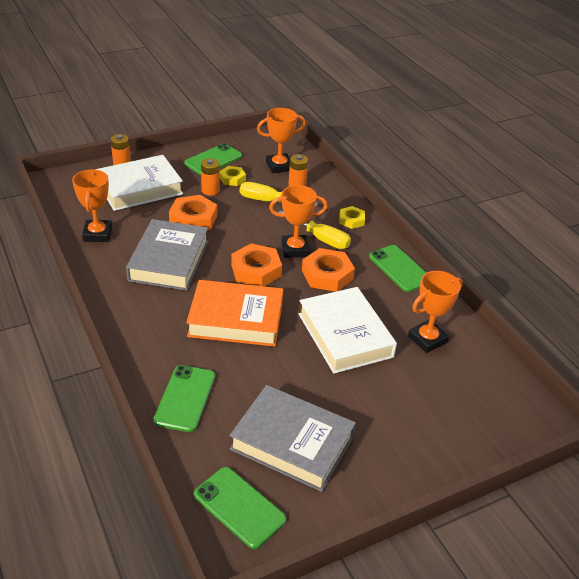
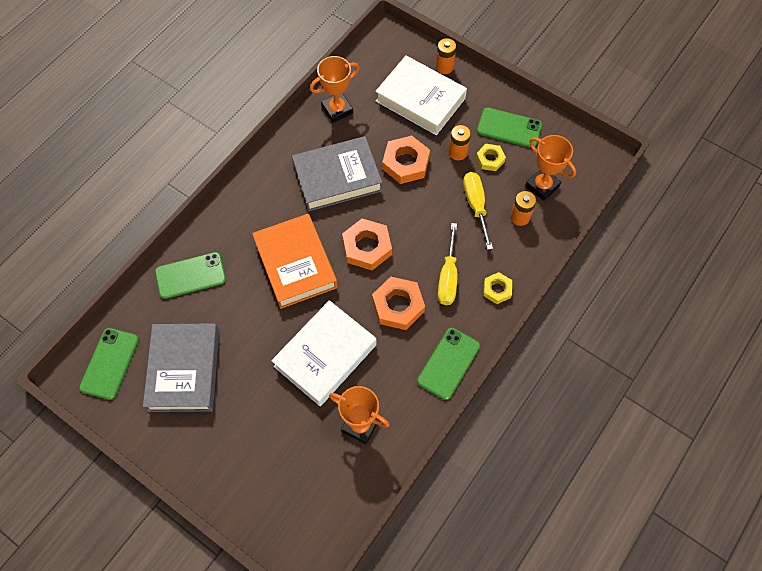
camera: 65 degrees right, 25 degrees up
orange trophy [269,185,327,258] -> none

